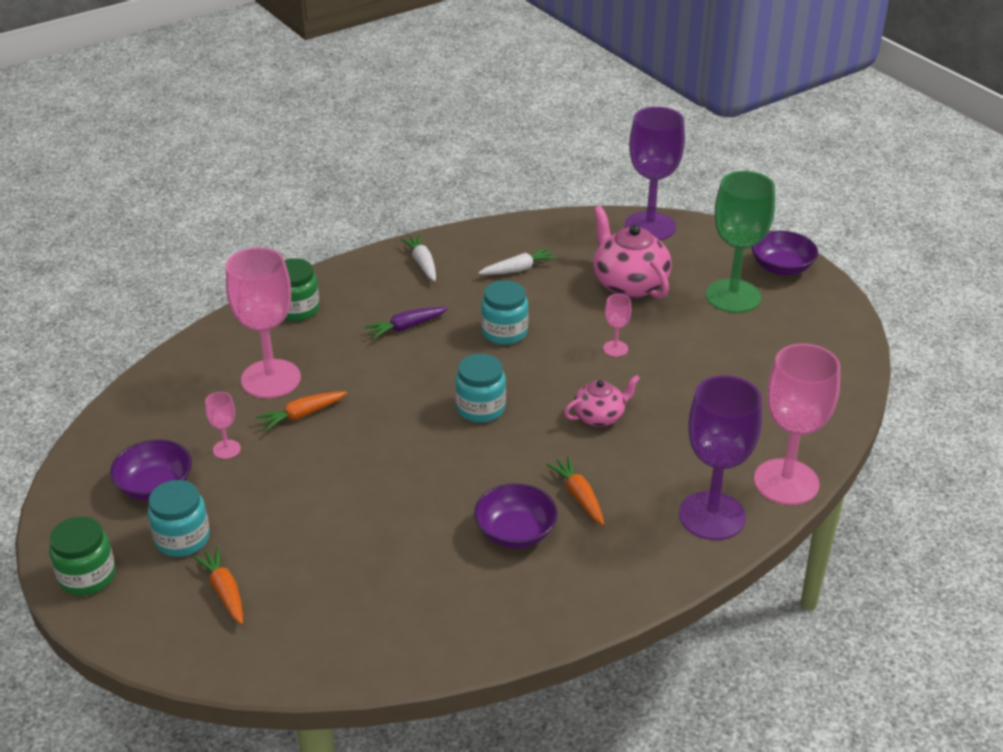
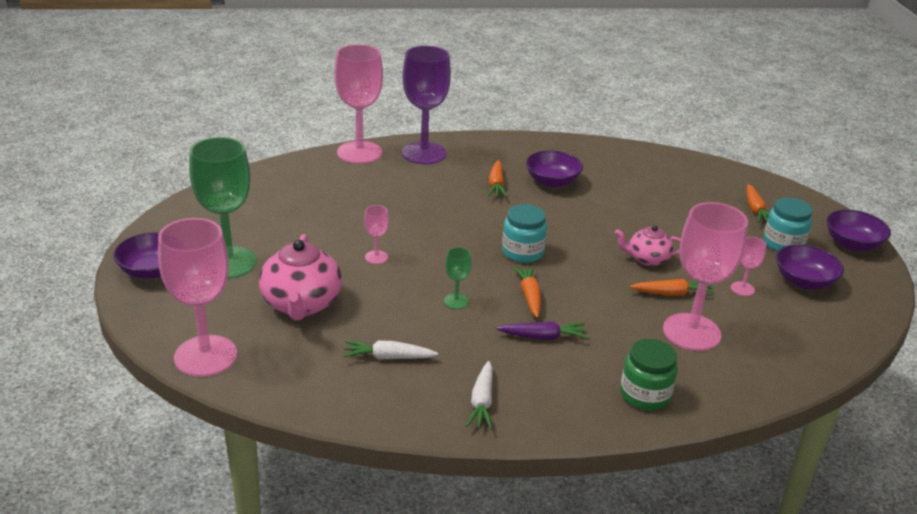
camera: 155 degrees left, 5 degrees down
green jar [49,516,116,596] -> purple bowl [827,210,891,251]
turquoise jar [481,280,529,345] -> green goblet [444,247,471,309]
pink teapot [564,375,640,427] -> pink teapot moved to [615,225,681,266]
purple goblet [625,107,685,240] -> pink goblet [158,218,237,377]
none -> orange carrot [512,265,541,318]

